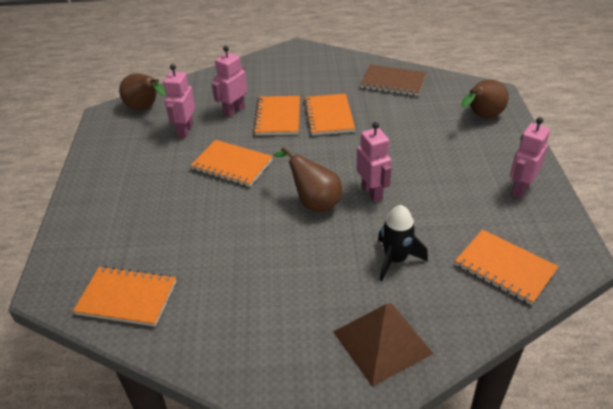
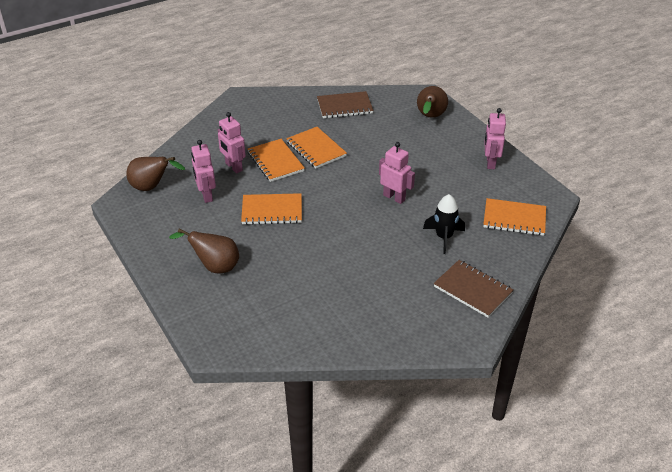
camera: 30 degrees left, 0 degrees up
orange notebook [73,266,176,327] -> none
pink robot [212,46,247,118] -> pink robot turned 45 degrees counterclockwise [218,112,246,173]
brown pear [274,146,342,212] -> brown pear moved to [169,229,239,273]
brown pyramid [333,303,434,386] -> brown notebook [434,260,514,318]

